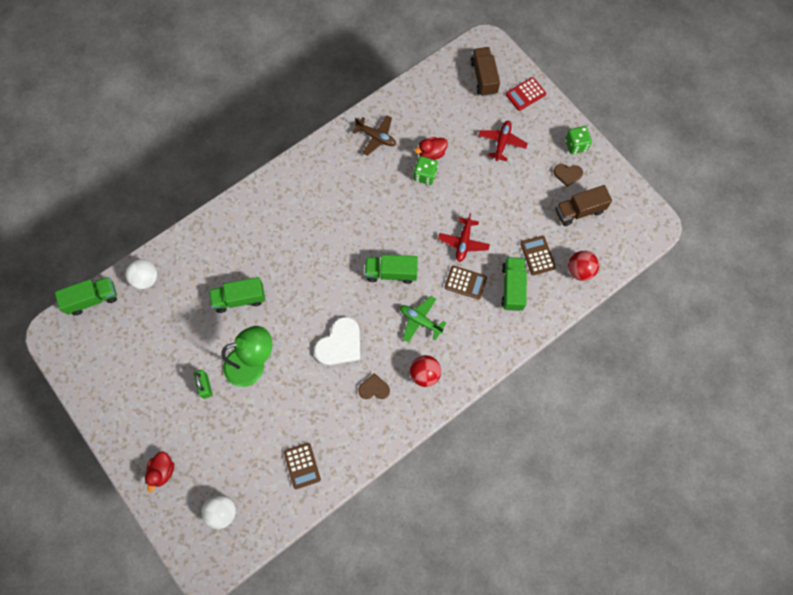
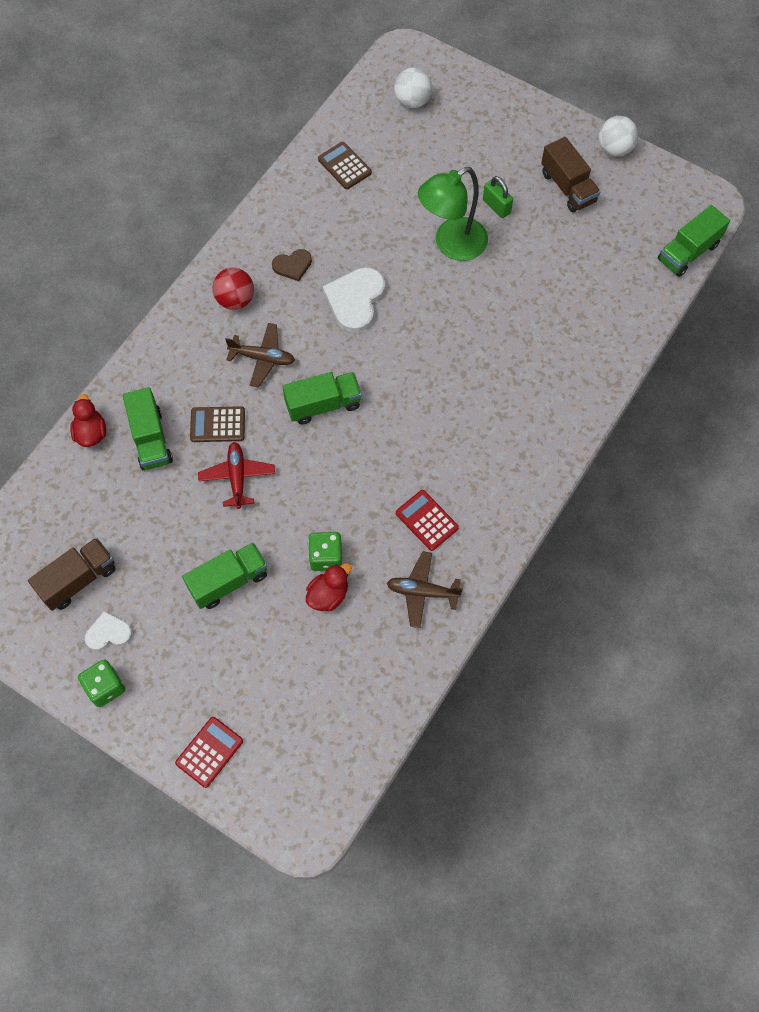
camera: 160 degrees right, 5 degrees down
white ball [125,259,157,289] -> white ball moved to [598,116,638,157]
red duck [145,451,174,492] -> red duck moved to [70,394,106,447]
green truck [209,277,265,313] -> green truck moved to [182,542,268,609]
green plane [400,296,446,343] -> brown plane [225,323,295,388]
brown truck [470,47,500,96] -> brown truck moved to [541,137,600,212]
red plane [478,121,528,161] -> none
brown calculator [520,236,556,275] -> none
brown heart [554,164,583,187] -> white heart [85,611,132,651]
red ball [568,251,599,281] -> none
none -> red calculator [396,490,459,551]

